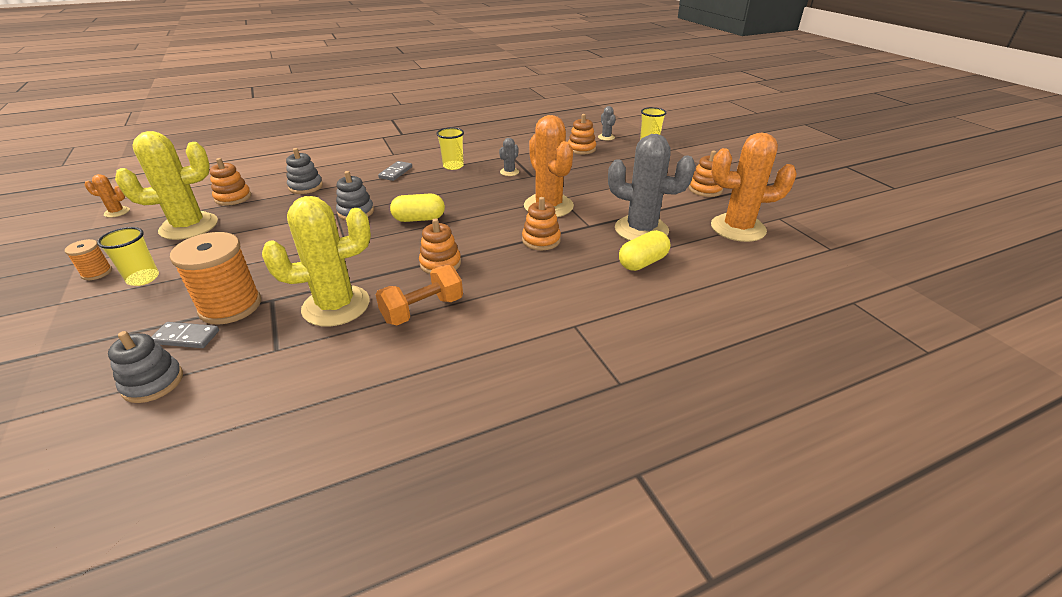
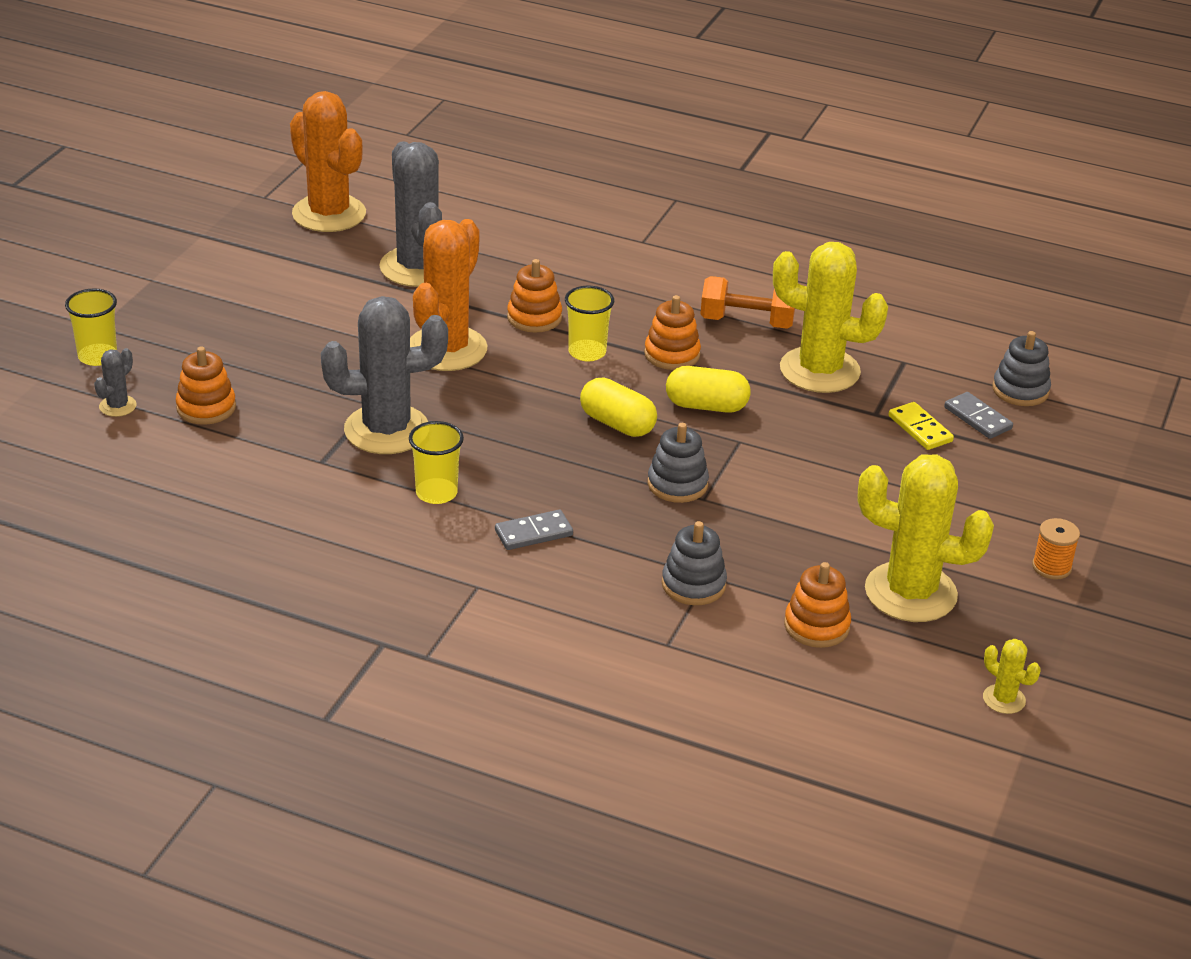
camera: 135 degrees left, 0 degrees up
orange cactus [85,174,130,218] -> yellow cactus [983,639,1041,714]
yellow cup [97,227,159,286] -> yellow cup moved to [565,286,614,362]
orange spool [170,232,261,325] -> yellow domino [888,402,954,450]
grey cactus [499,138,519,176] -> grey cactus [321,296,448,454], size x2.29
yellow capsule [619,230,670,271] -> yellow capsule moved to [666,366,751,413]
orange stacking toy [689,150,723,197] -> none

